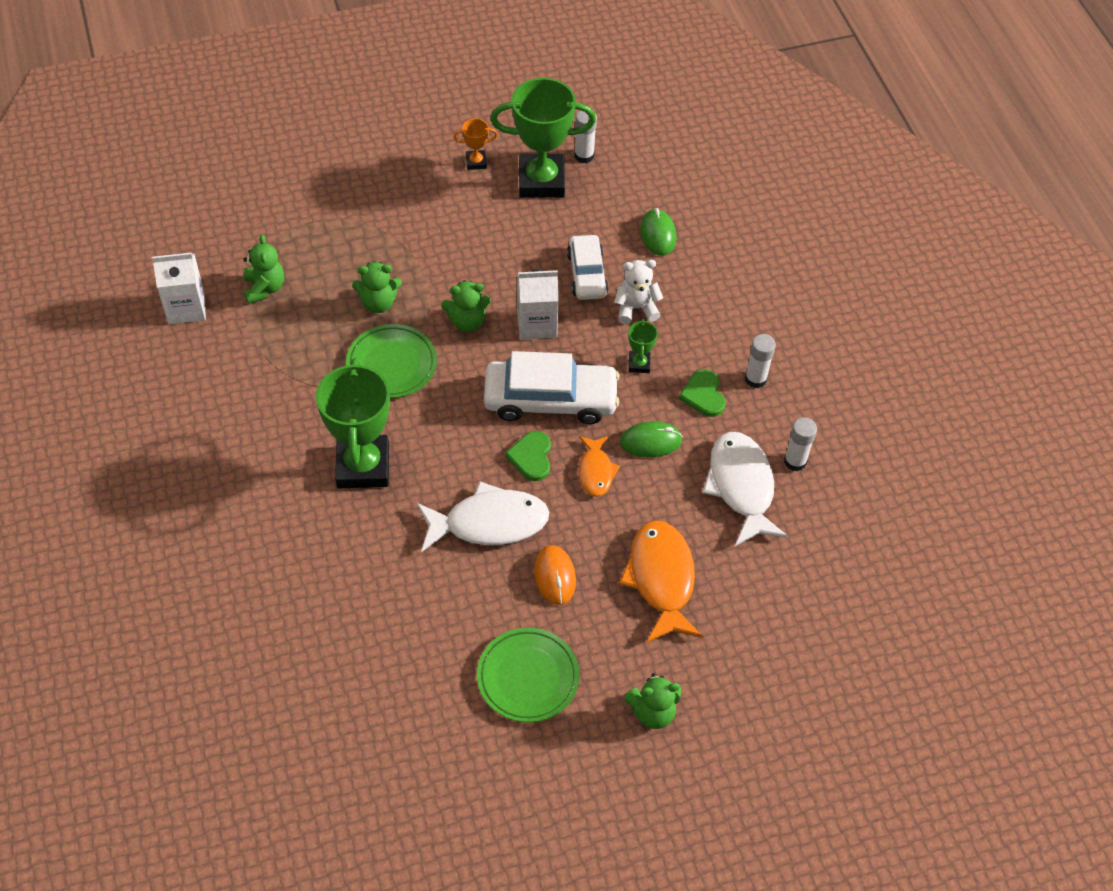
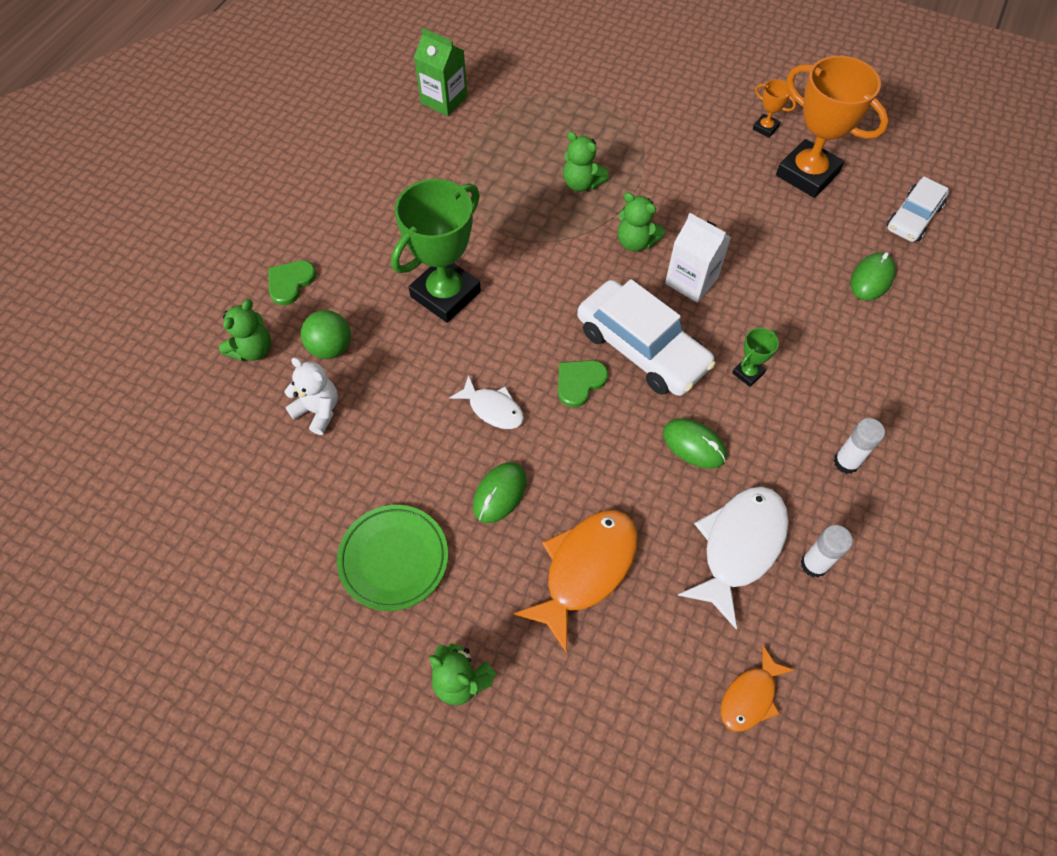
camera: 45 degrees right, 5 degrees up
white carton [152,253,206,324] -> green carton [414,28,467,116]
green teddy bear [243,235,284,304] -> green teddy bear moved to [219,299,271,361]
green plate [346,324,437,398] -> none
white fish [416,481,549,552] -> white fish [449,375,524,429], size x0.56
green trophy [490,78,596,198] -> orange trophy [776,56,889,198]
orange mouse [534,545,576,605] -> green mouse [473,462,527,523]
white car [567,235,608,300] -> white car moved to [887,177,949,242]
white glue stick [574,110,597,163] -> none
orange fish [579,436,620,497] -> orange fish moved to [721,645,794,732]
white teddy bear [614,260,663,324] -> white teddy bear moved to [285,357,338,435]
green heart [679,369,726,417] -> green heart moved to [268,260,316,305]
none -> green ball [301,310,351,359]

